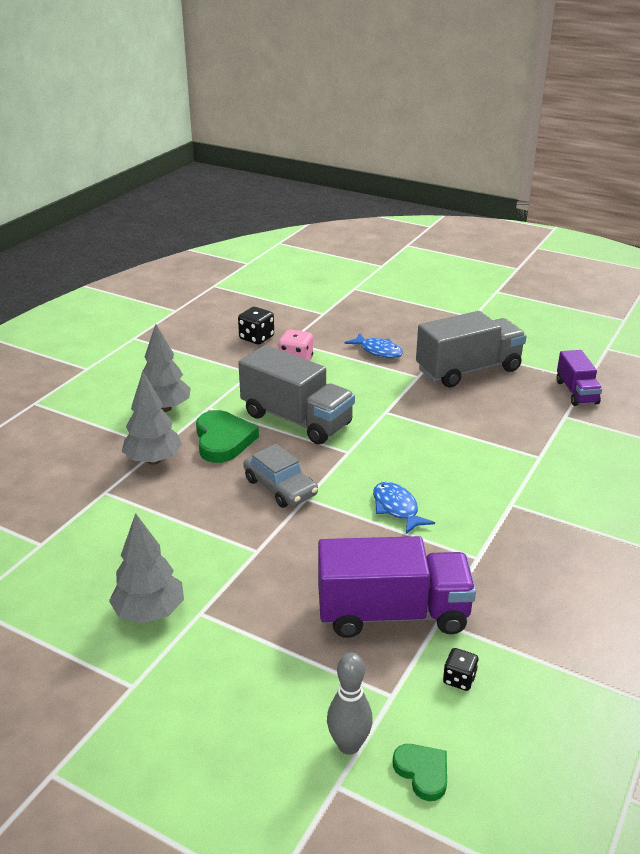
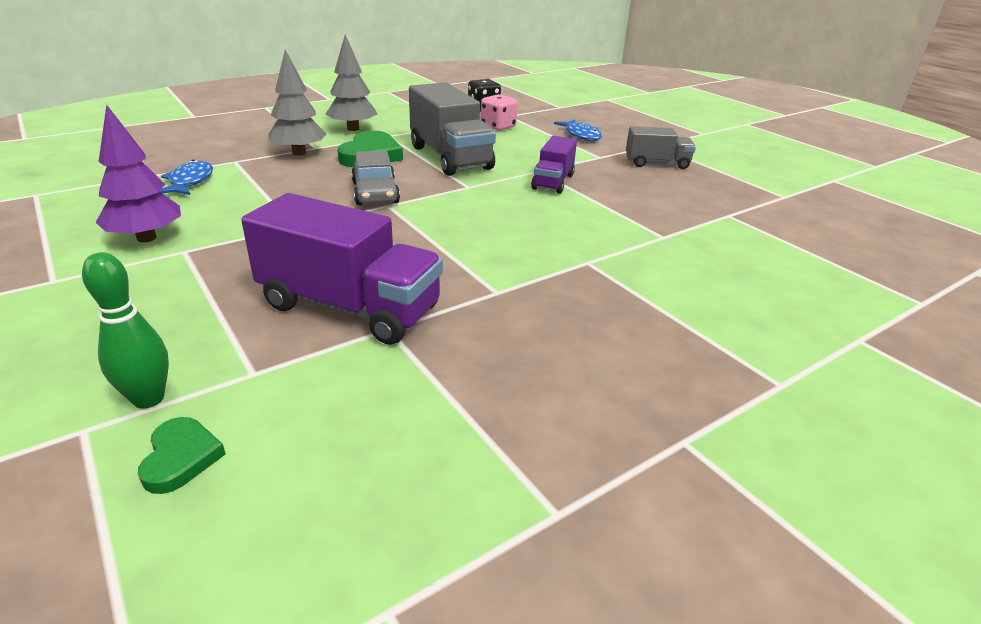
camera: 25 degrees right, 0 degrees up
grey tree [109,513,184,623] -> purple tree [96,105,181,243]
grey bowling pin [327,652,373,755] -> green bowling pin [82,252,169,409]
blue fish [373,482,435,534] -> blue fish moved to [160,160,213,195]
grey truck [416,311,526,387] -> grey truck [626,126,696,169], size x0.57
black dice [443,648,479,691] -> none
purple truck [557,350,602,406] -> purple truck moved to [531,136,577,194]

